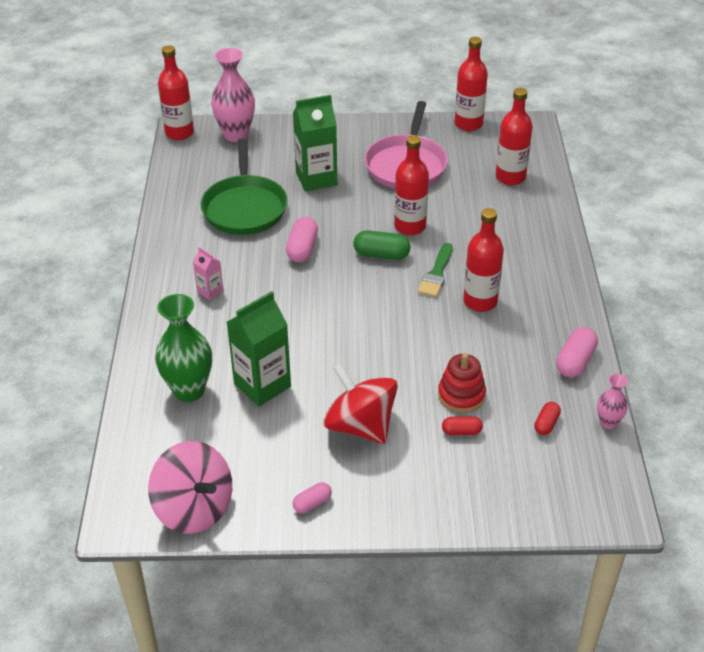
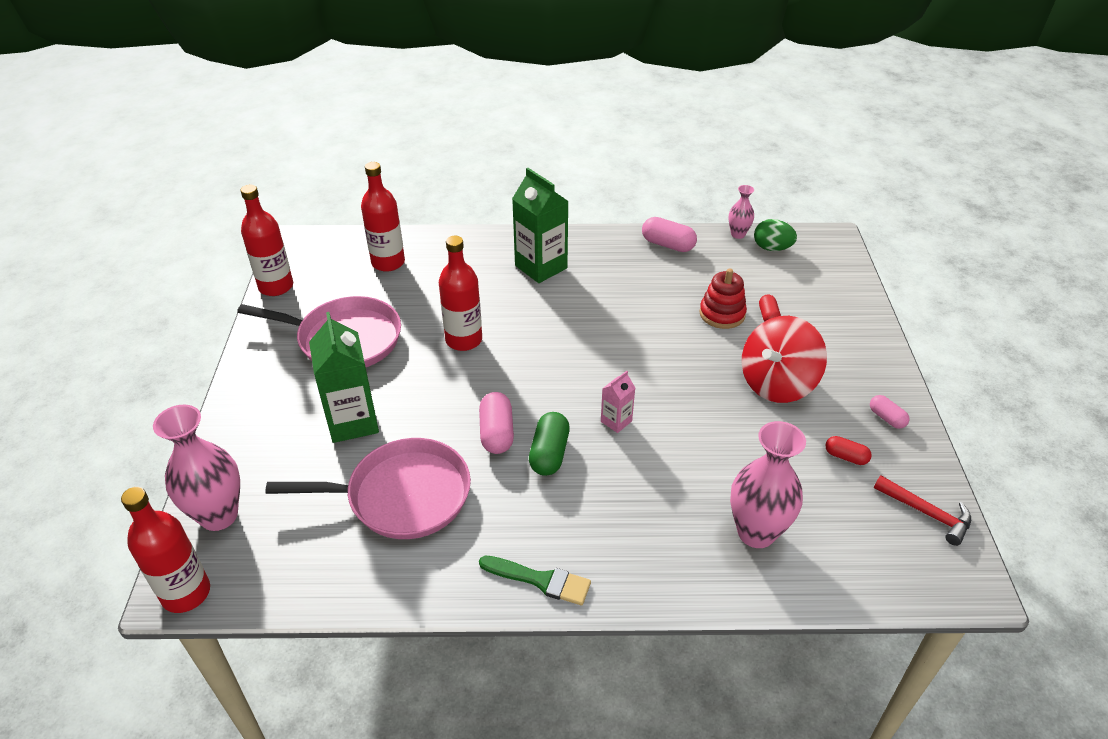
camera: 90 degrees left, 0 degrees up
pink spinning top [148,441,232,534] -> red hammer [874,475,971,546]
green vase [155,294,212,402] -> pink vase [730,421,806,548]
pink carton [193,247,224,300] -> pink carton moved to [601,371,635,433]
green pan [201,138,287,235] -> pink pan [265,438,471,539]
green carton [227,291,291,406] -> green carton moved to [512,168,569,283]
pink capsule [286,217,318,262] -> pink capsule turned 75 degrees clockwise [479,392,514,454]
green capsule [353,230,410,260] -> green capsule moved to [529,412,570,476]
green brush [418,243,453,297] -> green brush moved to [479,556,591,605]
red bottle [463,208,504,312] -> none
red capsule [534,402,561,435] -> red capsule moved to [825,436,872,465]
none -> green egg [754,219,797,251]

